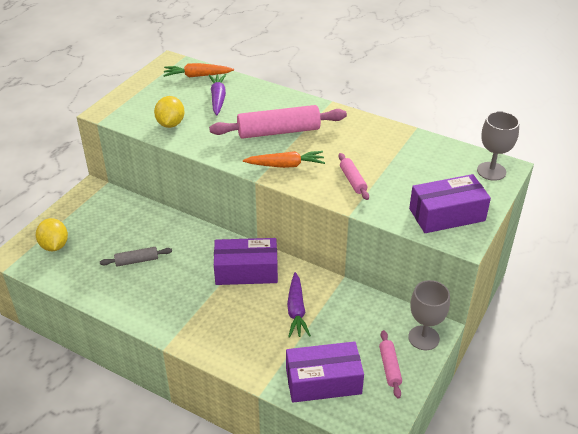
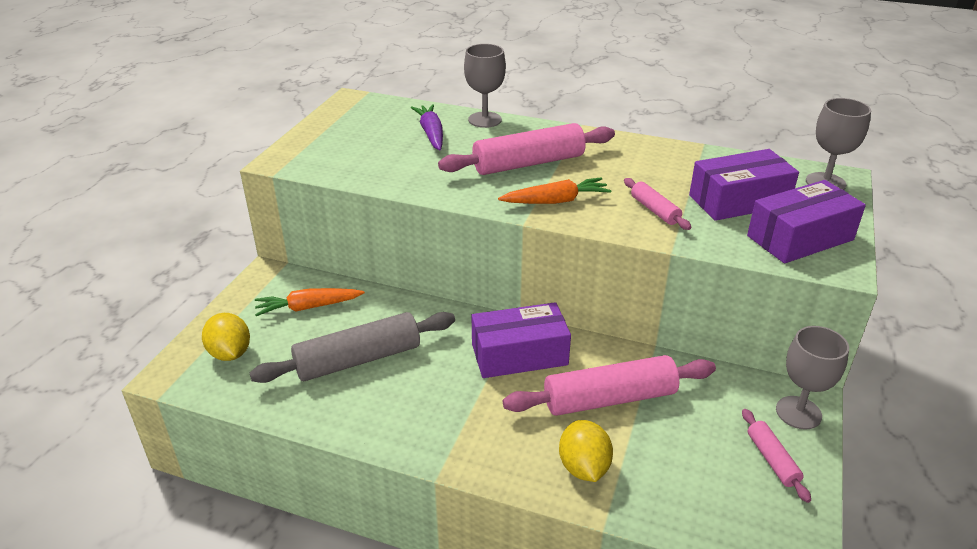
camera: 10 degrees left, 5 degrees down
grey rolling pin [100,247,172,266] -> grey rolling pin [250,312,455,383], size x2.00
yellow lemon [154,96,185,128] -> yellow lemon moved to [559,420,613,482]
orange carrot [163,63,234,77] -> orange carrot moved to [255,288,365,316]
purple box [286,341,364,403] -> purple box moved to [689,149,799,221]
purple carrot [287,272,311,338] -> pink rolling pin [503,355,716,416]
none -> grey goblet [464,44,506,128]

